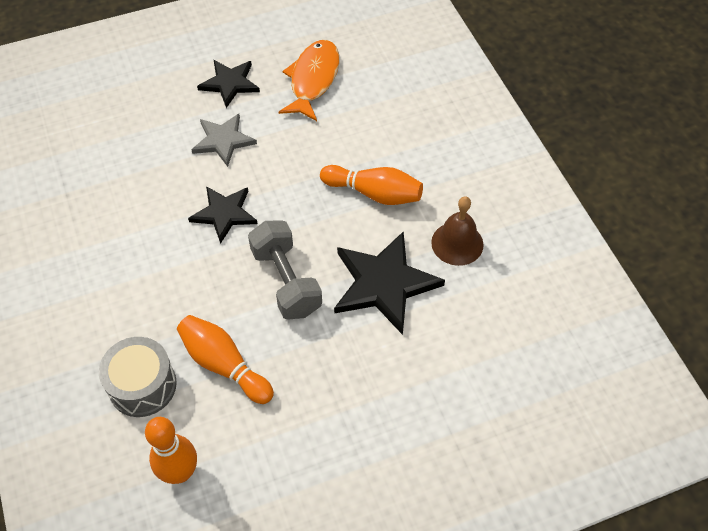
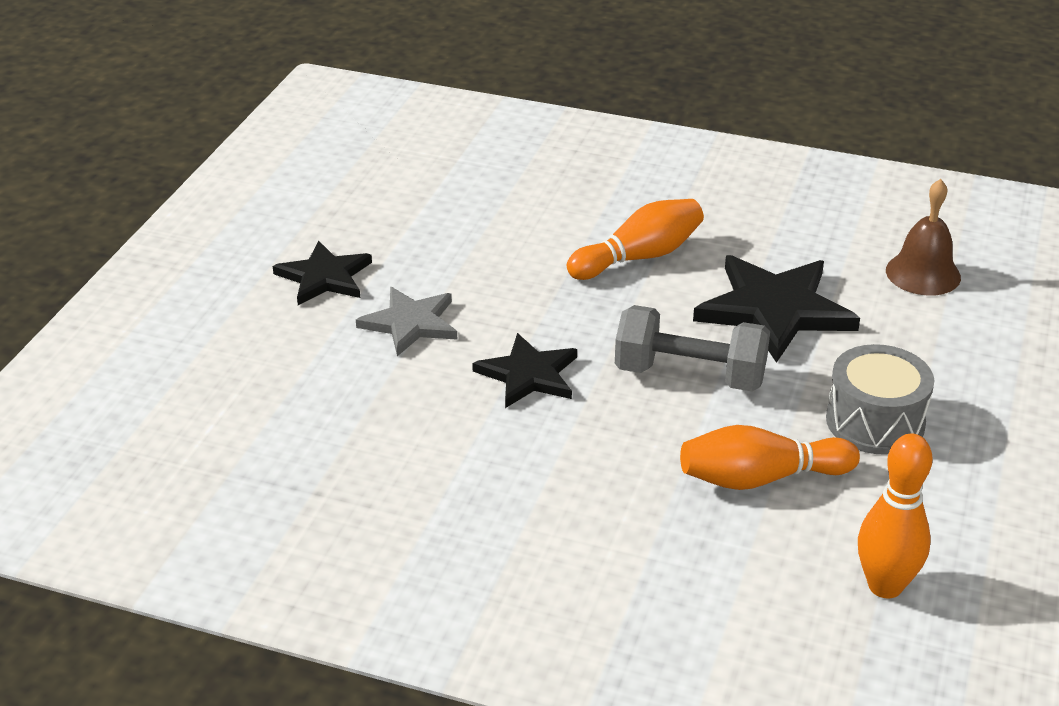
camera: 50 degrees left, 20 degrees down
grey drum [99,337,177,417] -> grey drum moved to [826,344,934,455]
orange fish [278,40,340,121] -> none
brown bell [431,196,484,266] -> brown bell moved to [886,179,961,296]

